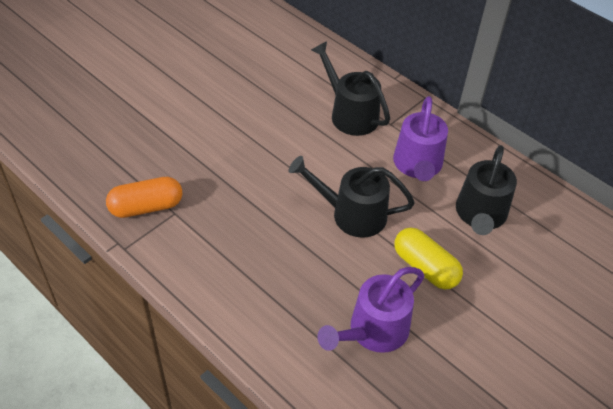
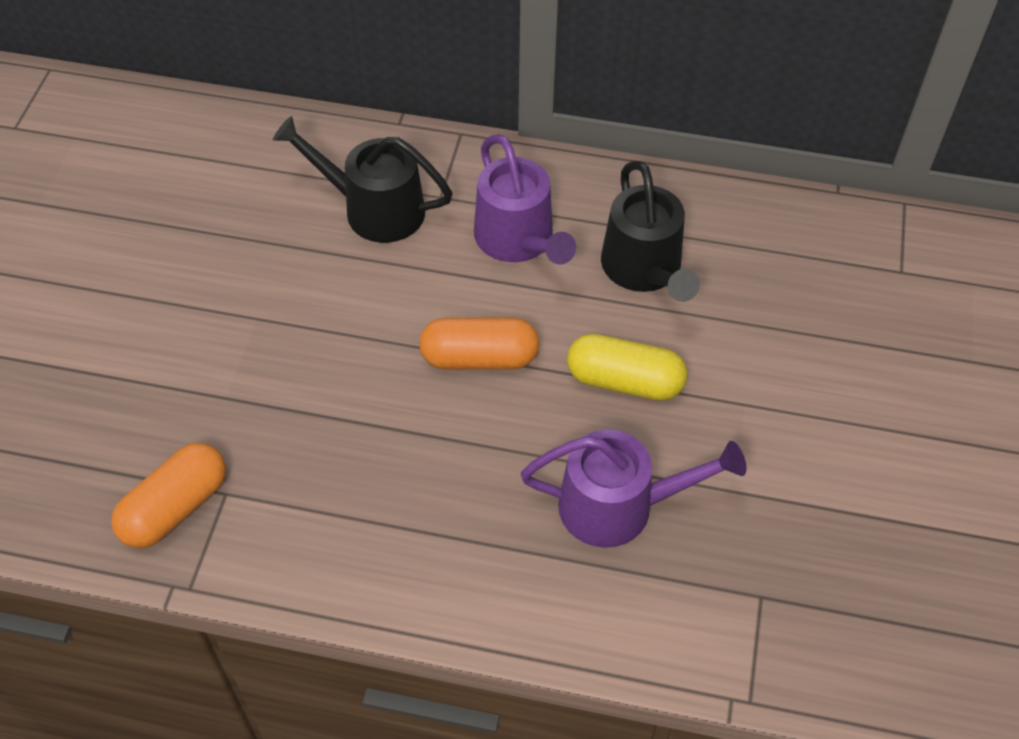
camera: 30 degrees left, 5 degrees up
black watering can [288,156,415,238] -> orange capsule [419,318,540,369]
purple watering can [317,267,424,353] -> purple watering can turned 105 degrees counterclockwise [521,429,746,548]

